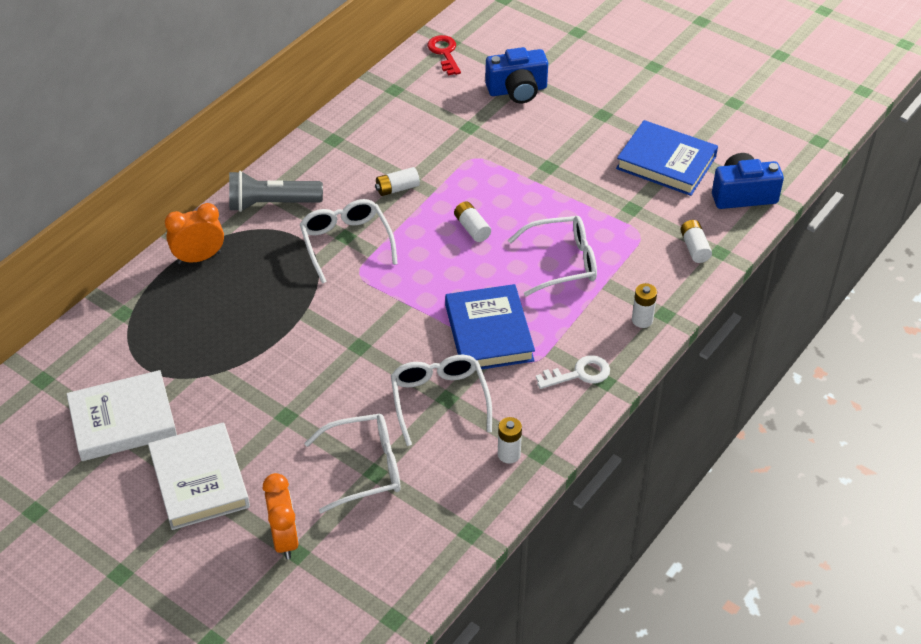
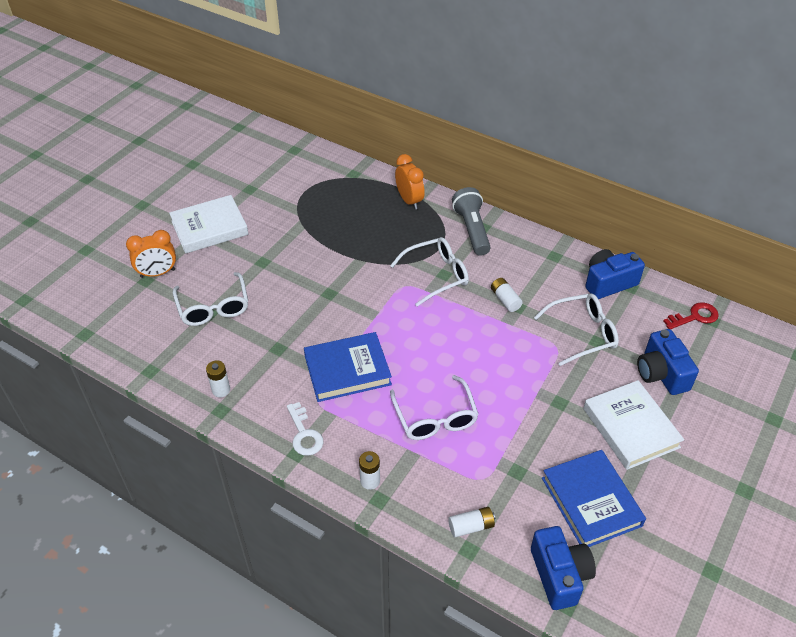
camera: 85 degrees right, 0 degrees up
white book [67,370,177,461] -> white book moved to [583,380,684,470]
white glasses [391,355,492,446] -> white glasses moved to [534,293,619,366]
white battery [454,201,491,242] -> none
blue book [616,120,718,196] -> blue book turned 45 degrees counterclockwise [542,450,646,547]
none -> blue camera [585,249,645,299]

